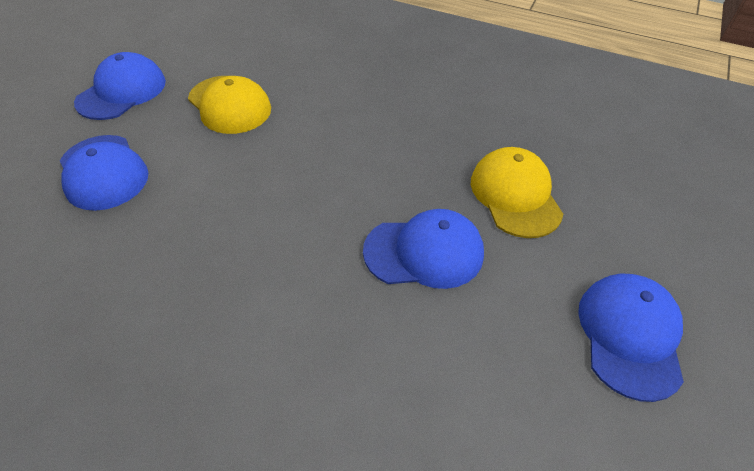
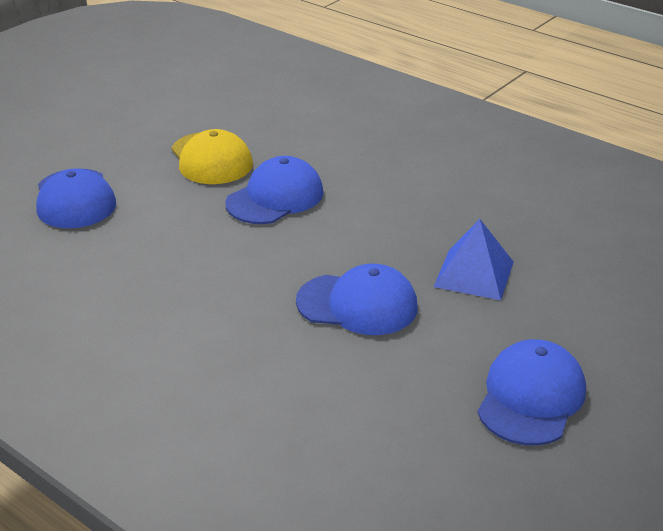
camera: 15 degrees right, 15 degrees down
blue cap [74,52,166,120] -> blue cap moved to [225,156,324,224]
yellow cap [471,147,563,238] -> blue pyramid [434,219,514,300]

